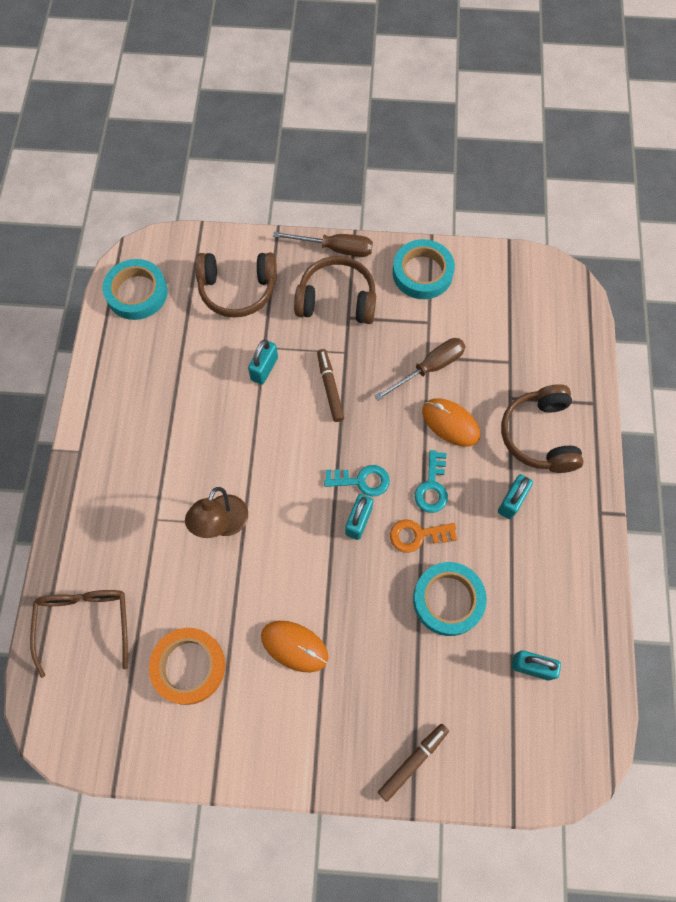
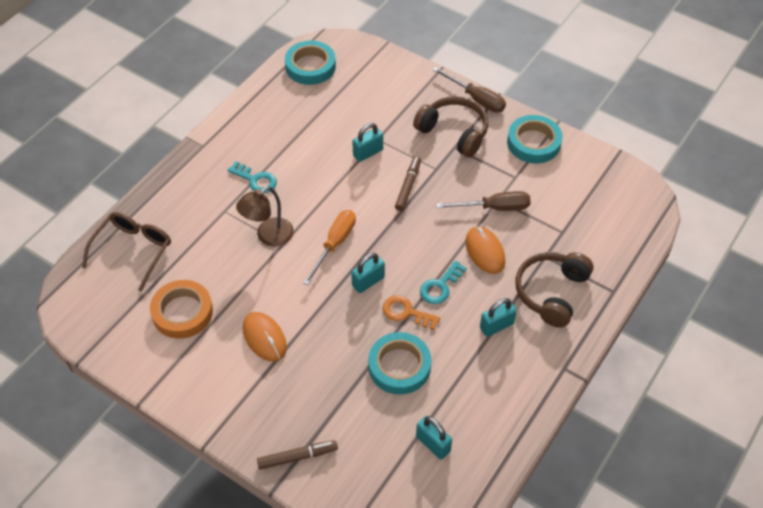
camera: 30 degrees right, 15 degrees down
brown headphones [195,253,277,318] -> none
turquoise key [324,465,390,496] -> turquoise key moved to [228,161,277,193]
none -> orange screwdriver [303,210,356,285]

